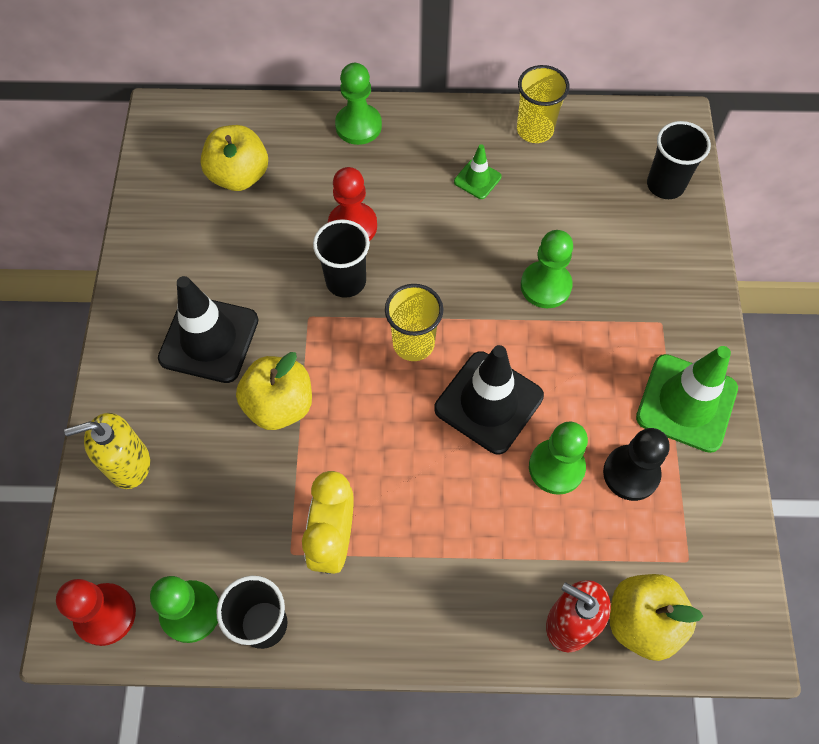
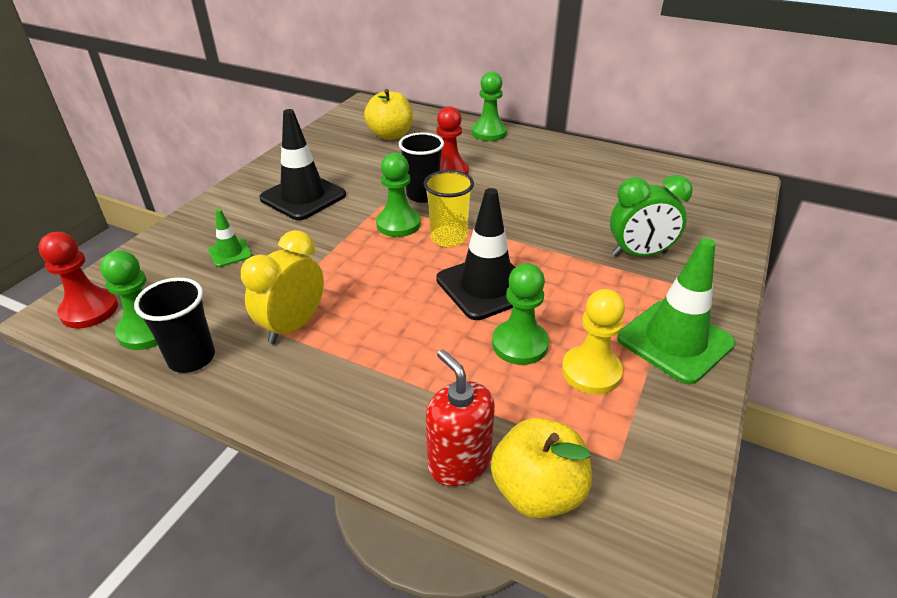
camera: 25 degrees right, 25 degrees down
yellow soap dispenser [64,413,150,489] -> none
yellow apple [236,352,312,430] -> none
green traffic cone [454,144,502,199] -> green traffic cone moved to [208,209,252,267]
yellow cup [517,65,570,143] -> none
green pawn [521,230,573,308] -> green pawn moved to [376,153,421,237]
black pawn [603,428,670,501] -> yellow pawn [562,289,625,394]
black cup [647,121,711,199] -> none
none -> green clock [610,175,693,257]

